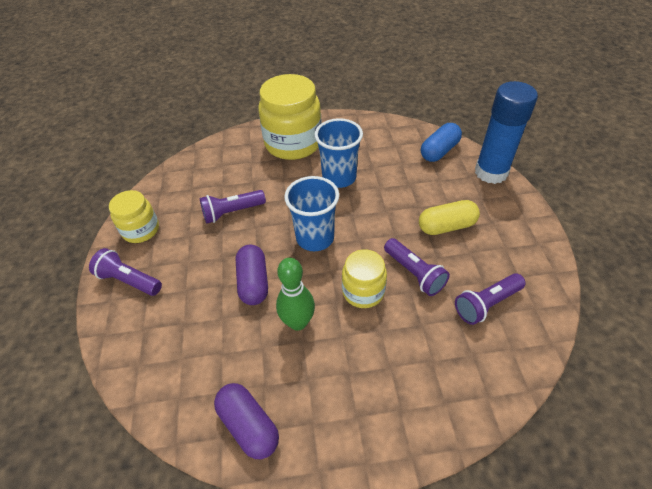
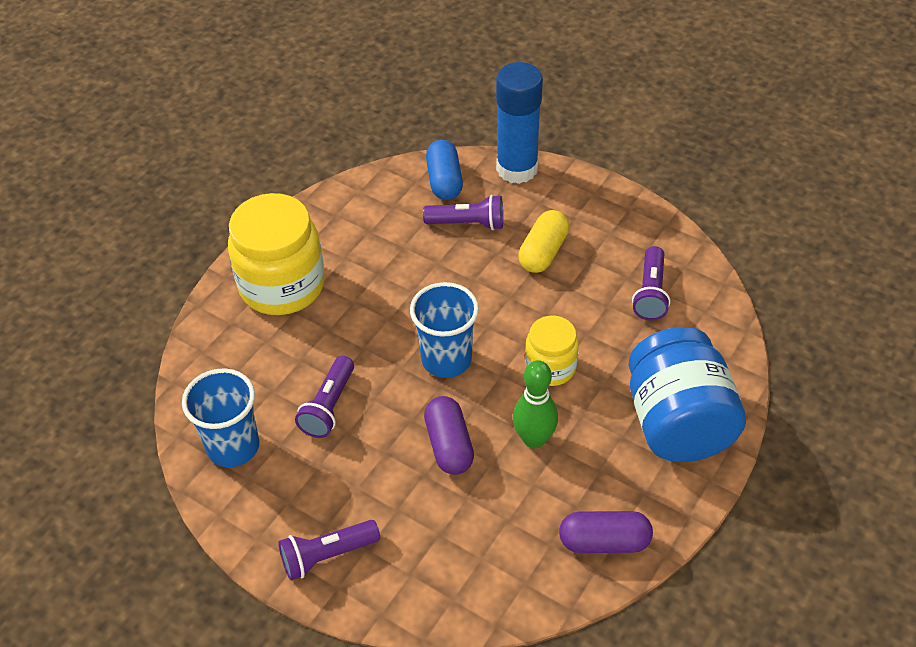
camera: 50 degrees left, 0 degrees up
yellow jar [109,190,159,243] -> none
purple capsule [235,245,268,305] -> purple capsule turned 45 degrees clockwise [424,396,474,475]
blue cup [314,118,363,188] -> blue cup moved to [182,368,259,467]
purple flashlight [384,238,450,296] -> purple flashlight moved to [423,195,503,230]
none -> blue jar [628,327,746,462]

